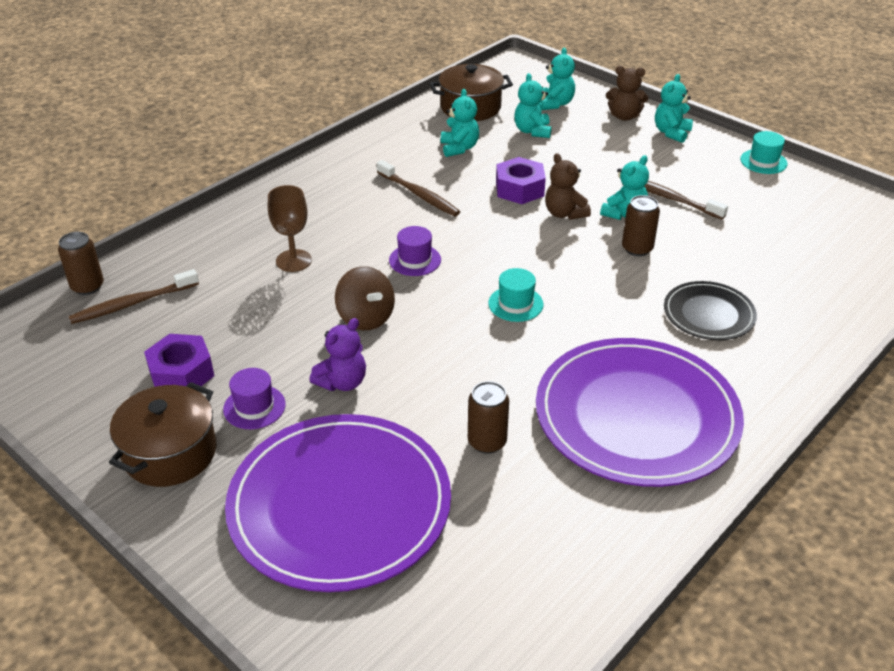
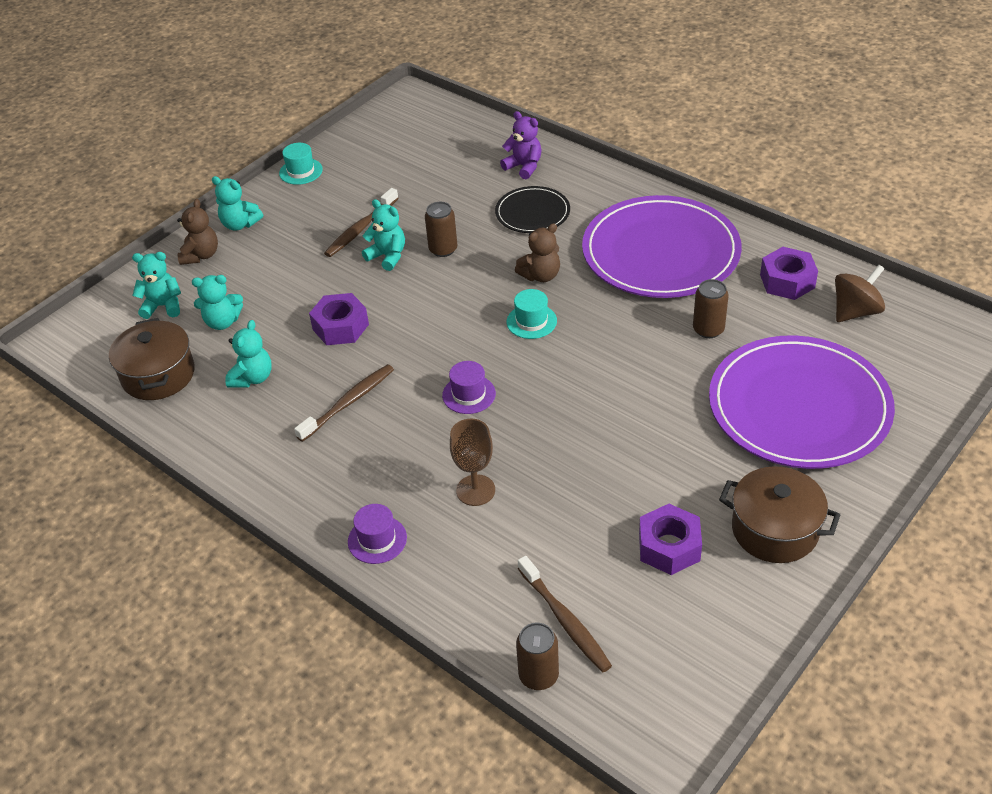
camera: 90 degrees left, 5 degrees up
purple hat [223,368,286,429] -> purple hat moved to [348,504,407,564]
purple teddy bear [309,318,366,391] -> purple teddy bear moved to [500,111,542,179]
brown spinning top [335,266,395,330] -> brown spinning top moved to [835,265,885,322]
turquoise teddy bear [441,89,479,157] -> turquoise teddy bear turned 120 degrees clockwise [225,320,272,388]
brown teddy bear [545,153,591,220] -> brown teddy bear moved to [515,223,560,282]
none -> purple nut [760,247,818,300]

